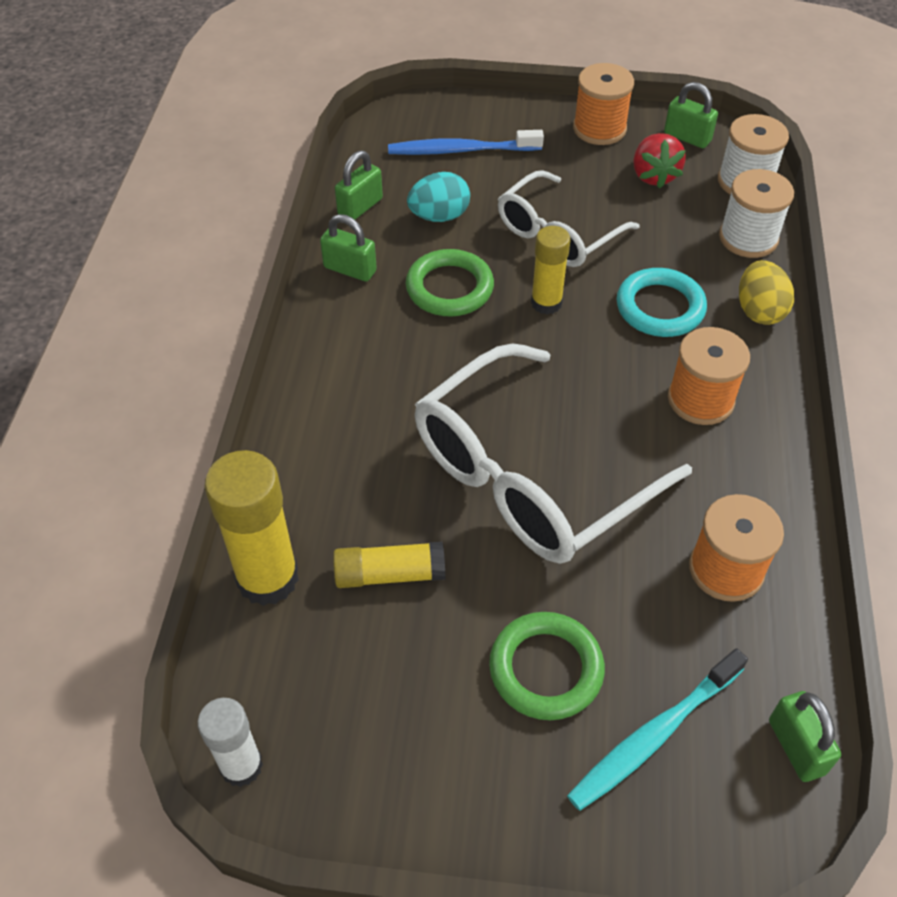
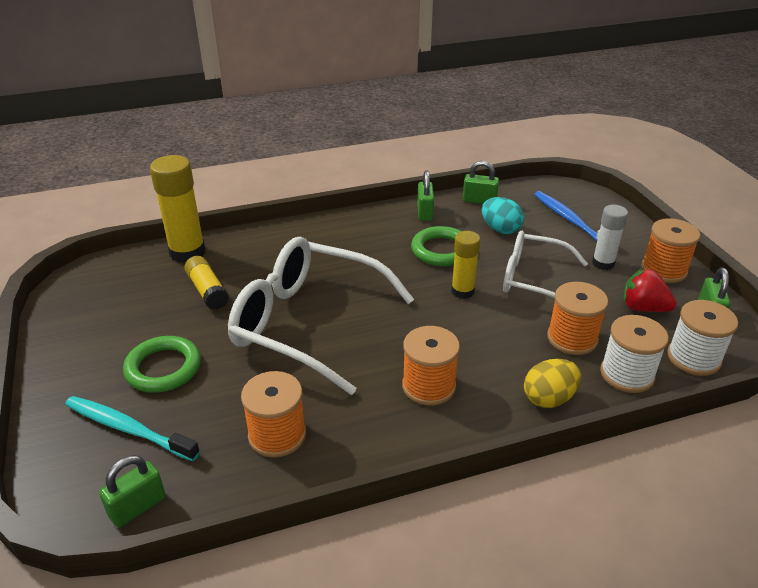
camera: 65 degrees right, 15 degrees down
white glue stick [198,698,263,787] -> white glue stick moved to [592,205,628,270]
turquoise ring [616,268,707,337] -> none
red strawberry [633,133,686,188] -> red strawberry turned 60 degrees clockwise [623,268,676,312]
none -> orange spool [547,282,608,355]

